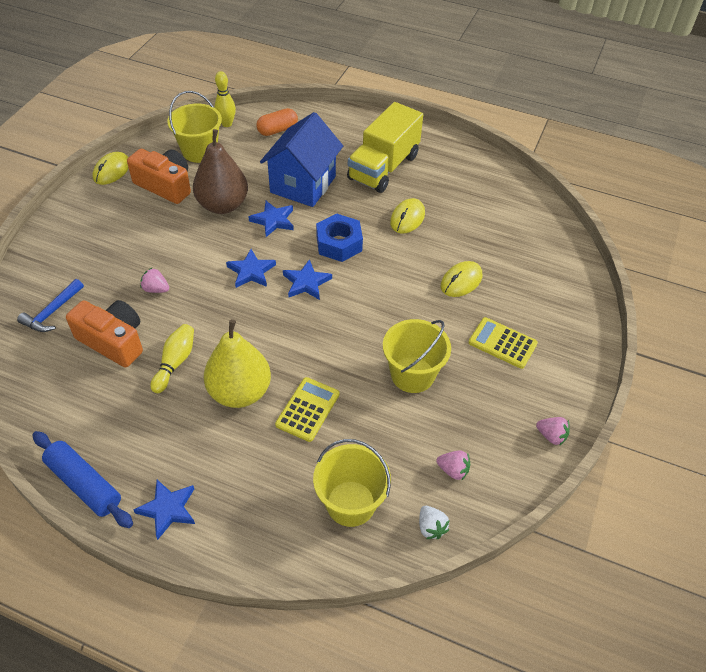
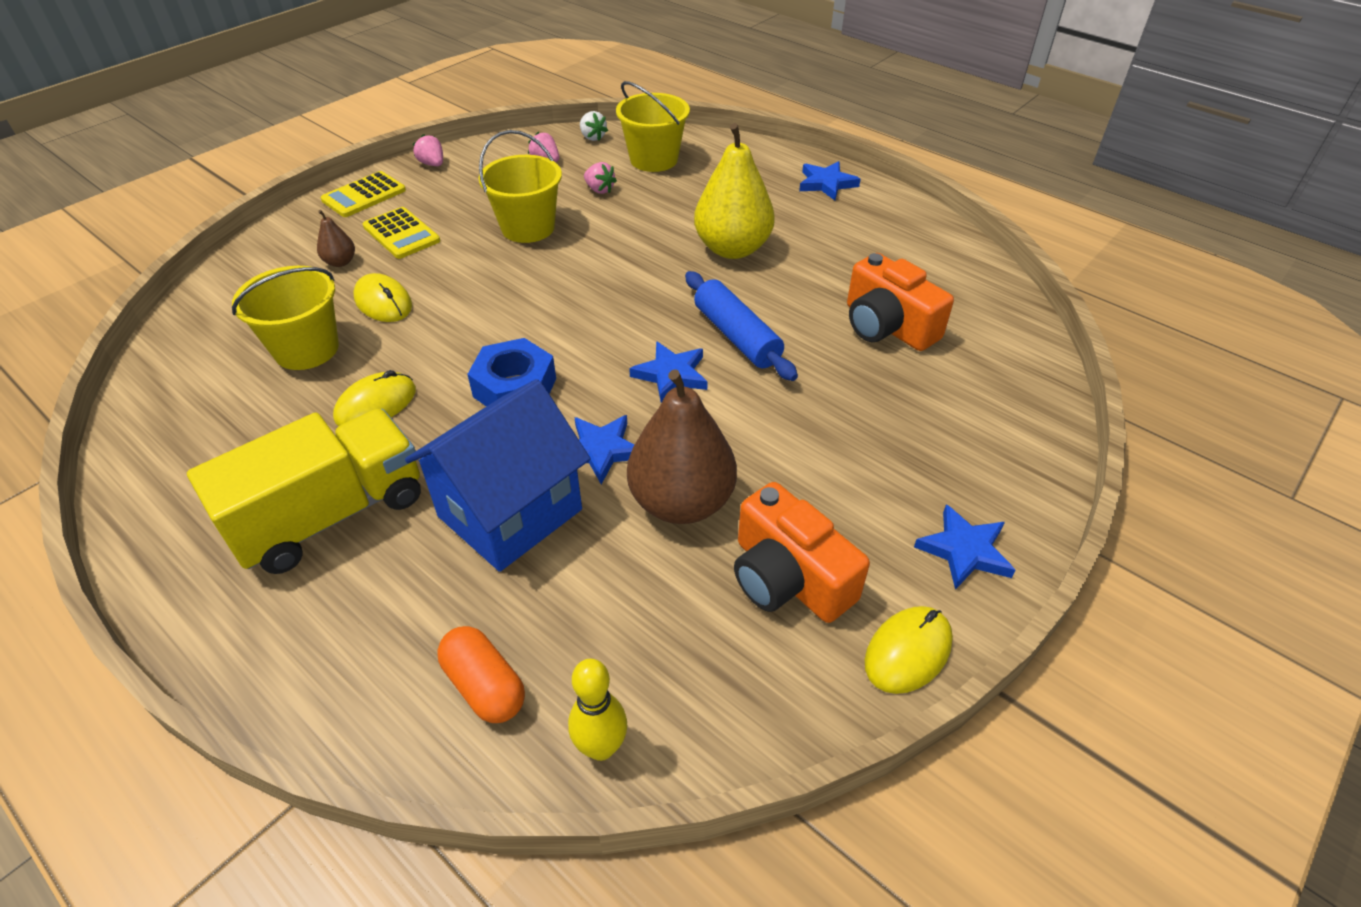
camera: 160 degrees left, 5 degrees down
blue hammer [17,279,84,332] -> none
blue rolling pin [32,431,133,528] -> blue rolling pin moved to [685,271,798,381]
pink strawberry [140,267,169,293] -> pink strawberry moved to [584,162,617,194]
yellow bowling pin [150,324,194,393] -> none
yellow bucket [167,91,222,163] -> yellow bucket moved to [232,266,339,370]
orange capsule [256,108,298,136] -> orange capsule turned 60 degrees clockwise [437,626,525,723]
yellow calculator [275,377,340,442] -> yellow calculator moved to [321,171,406,217]
blue star [283,259,332,300] -> blue star moved to [914,504,1015,590]
white strawberry [419,506,449,539] -> white strawberry turned 150 degrees clockwise [580,111,608,141]
yellow mouse [441,261,482,297] -> yellow mouse turned 75 degrees clockwise [353,273,412,322]
none -> brown pear [317,210,355,267]

